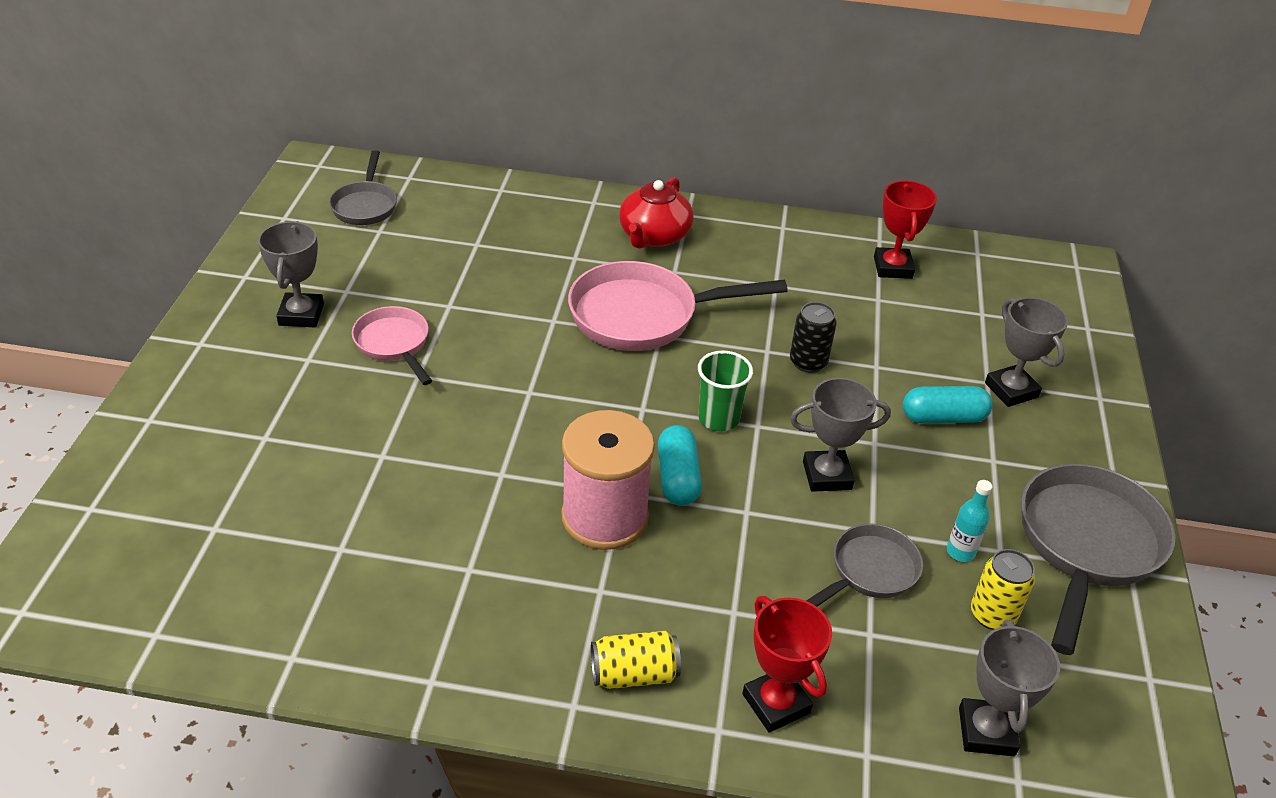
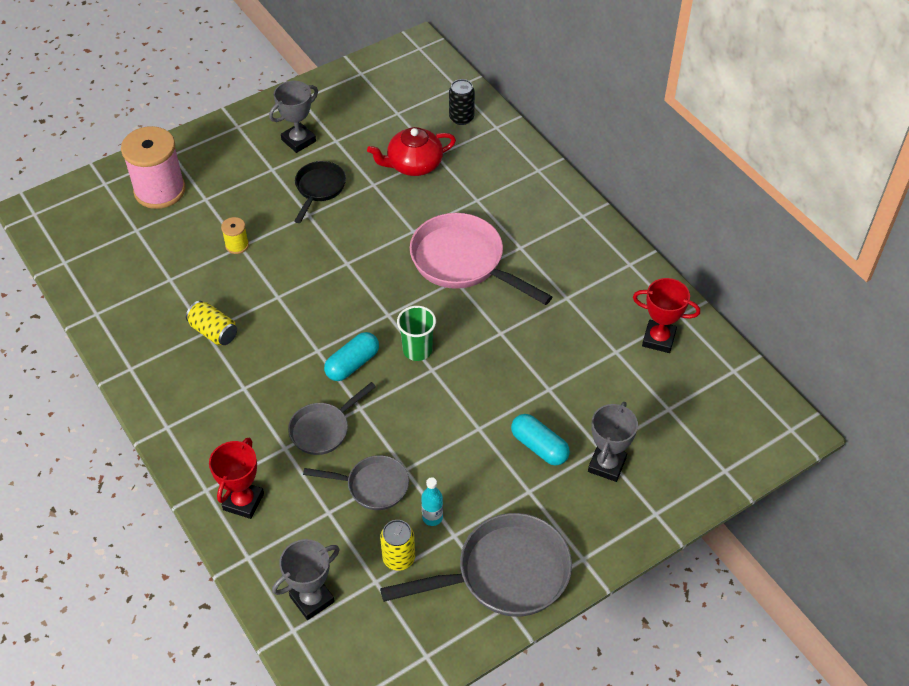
camera: 50 degrees right, 10 degrees up
grey pan [329,150,397,225] -> grey pan moved to [288,382,376,455]
pink pan [352,306,432,385] -> black pan [295,161,346,223]
pink spool [561,410,655,550] -> pink spool moved to [121,126,186,209]
yellow can [591,631,681,689] -> yellow can moved to [186,301,237,345]
red teapot [619,177,694,249] -> red teapot moved to [367,127,456,176]
black can [790,302,837,373] -> black can moved to [449,79,475,125]
grey trophy [790,378,891,492] -> none
red trophy [874,181,937,279] -> red trophy turned 60 degrees clockwise [633,278,700,353]
none -> yellow spool [221,217,249,254]

